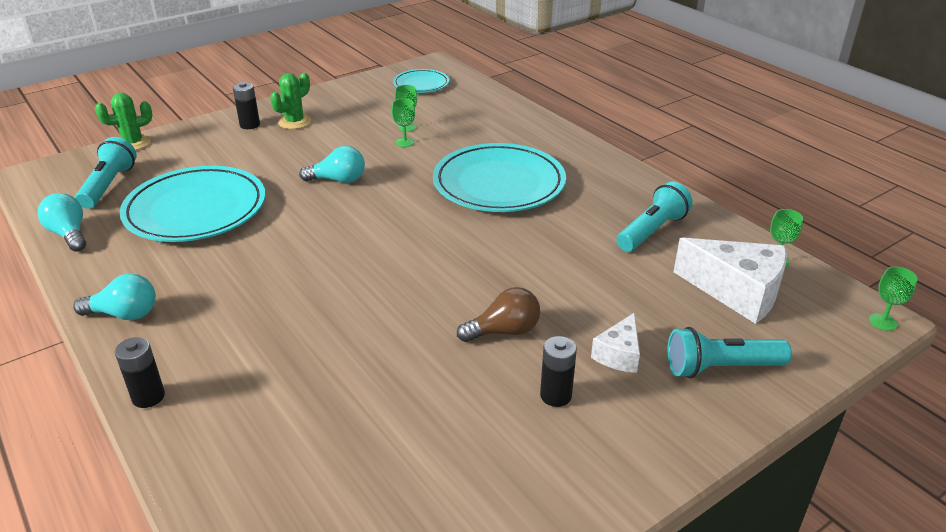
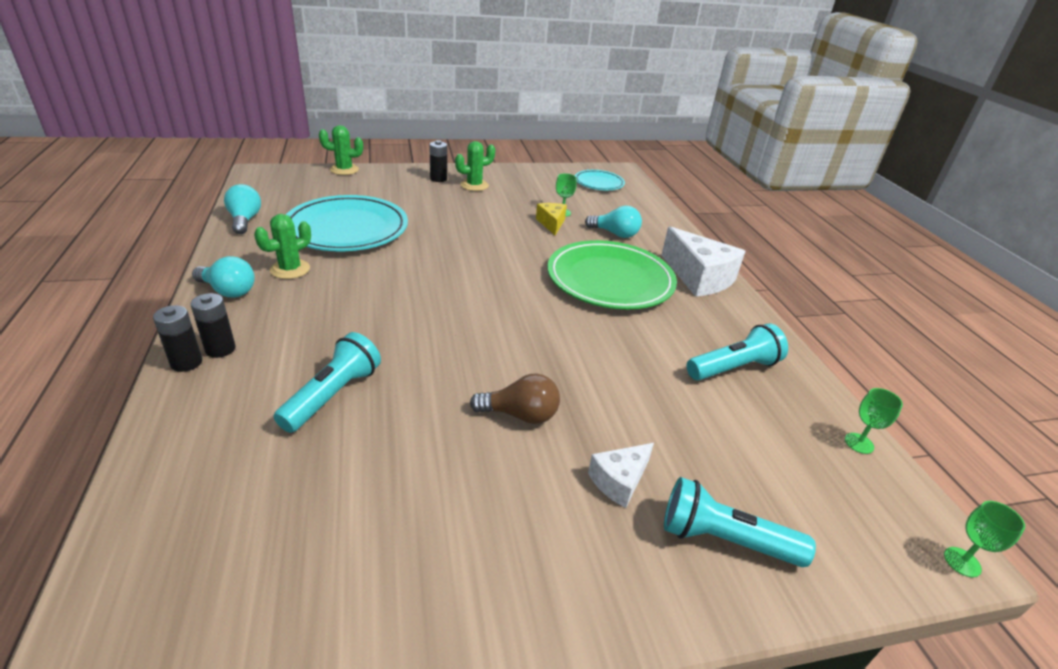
camera: 20 degrees right, 0 degrees up
turquoise flashlight [75,137,137,209] -> turquoise flashlight moved to [274,332,381,433]
turquoise light bulb [299,146,365,183] -> turquoise light bulb moved to [585,206,642,238]
green goblet [392,99,415,147] -> yellow cheese [536,203,567,235]
turquoise plate [433,143,566,212] -> green plate [547,240,677,310]
black battery [540,336,577,407] -> black battery moved to [191,293,236,358]
white cheese [673,238,787,324] -> white cheese moved to [662,226,746,297]
none -> green cactus [254,214,311,279]

